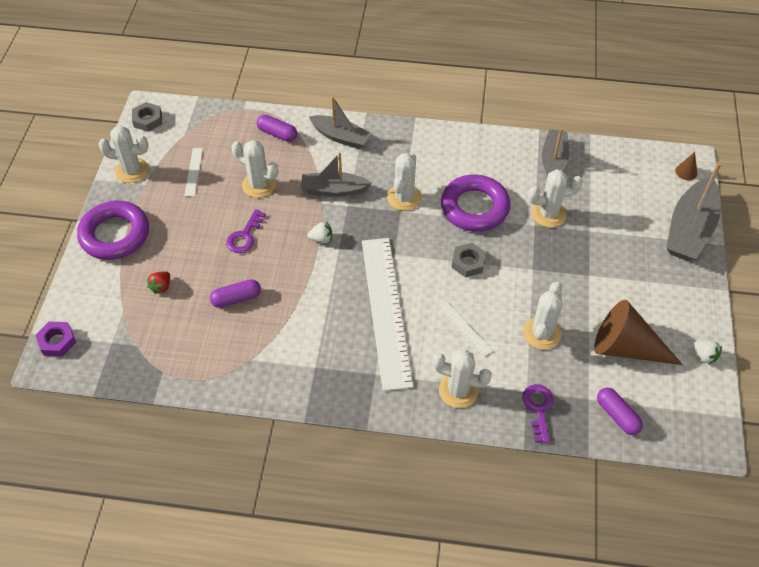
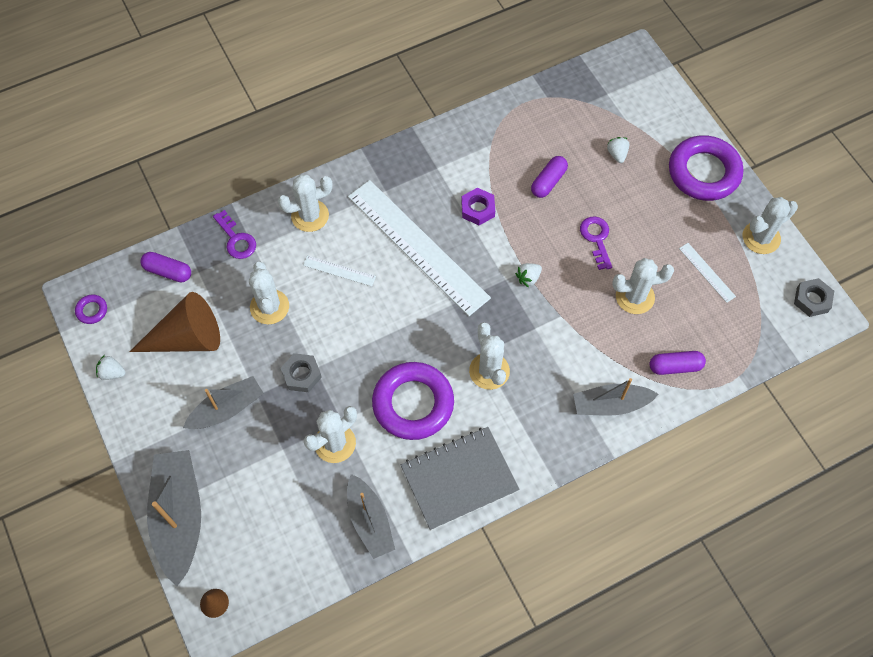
camera: 145 degrees right, 10 degrees up
purple nut [35,321,76,356] -> purple nut moved to [461,188,495,225]
red strawberry [147,271,170,294] -> white strawberry [607,137,629,163]
grey boat [301,152,372,197] -> grey boat moved to [183,376,263,429]
grey nut [451,243,486,277] -> grey nut moved to [281,353,322,392]
none -> purple ring [75,295,107,324]
none -> grey notebook [401,427,520,530]

